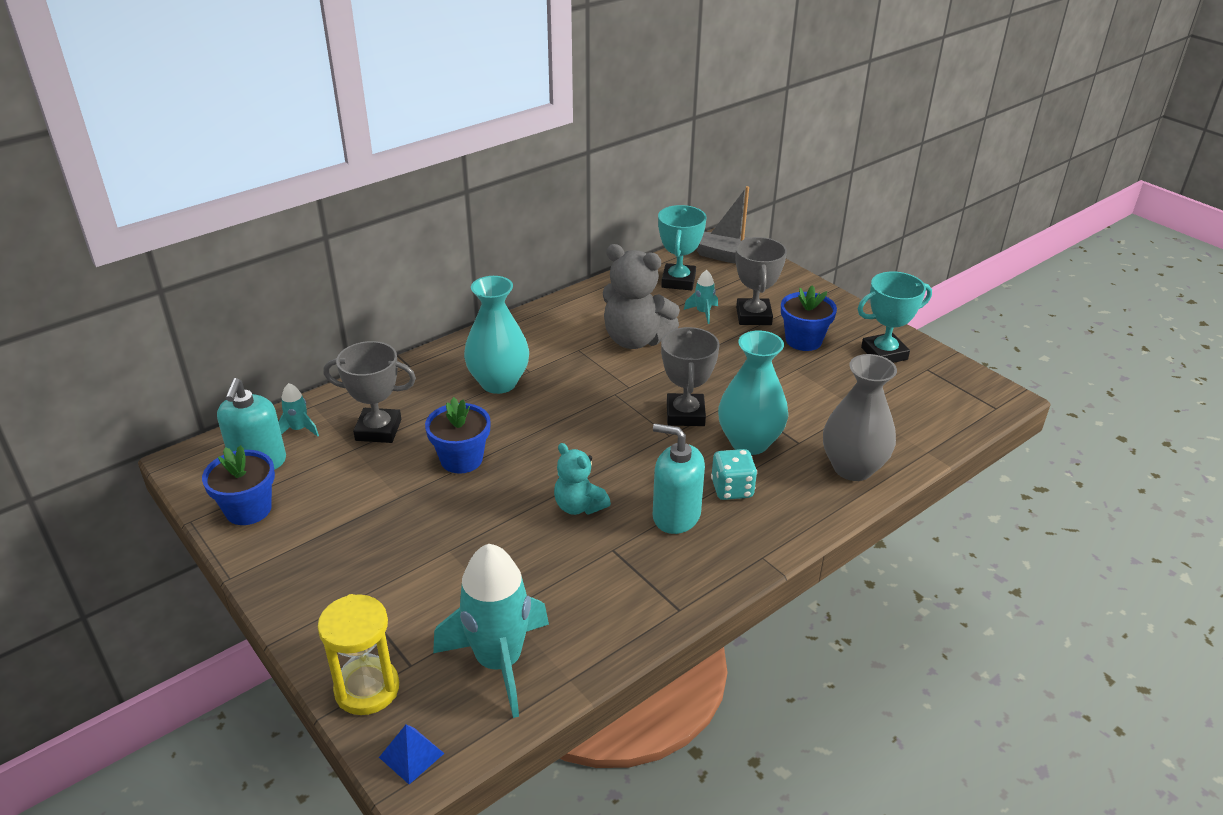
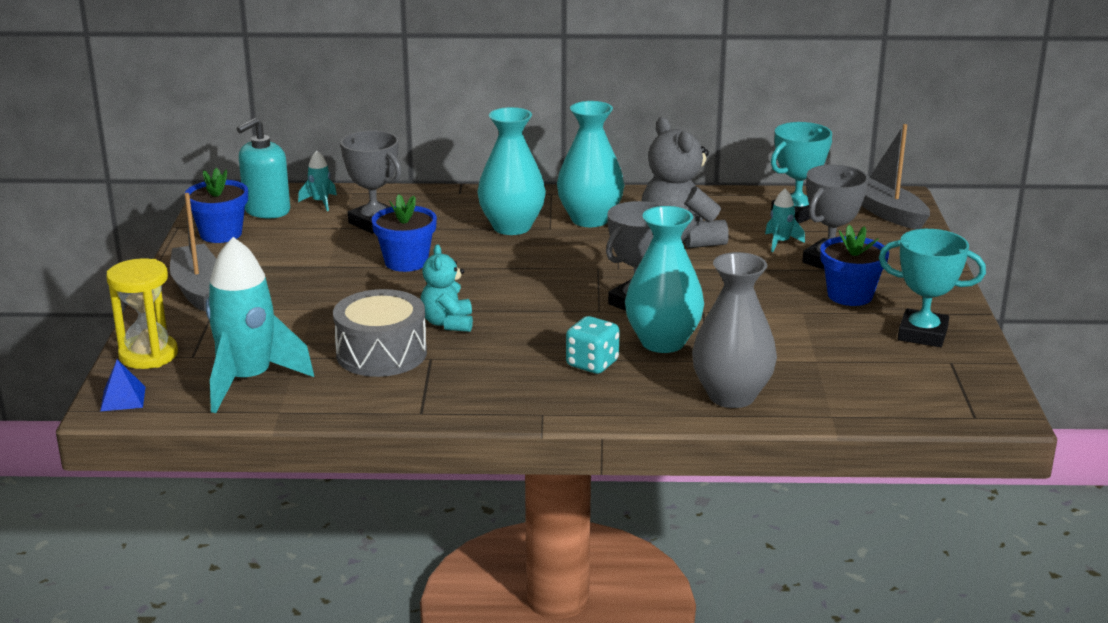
camera: 40 degrees right, 10 degrees down
turquoise soap dispenser [653,424,705,534] -> none
none -> grey boat [170,193,216,311]
none -> grey drum [333,289,427,377]
none -> turquoise vase [557,101,624,227]

